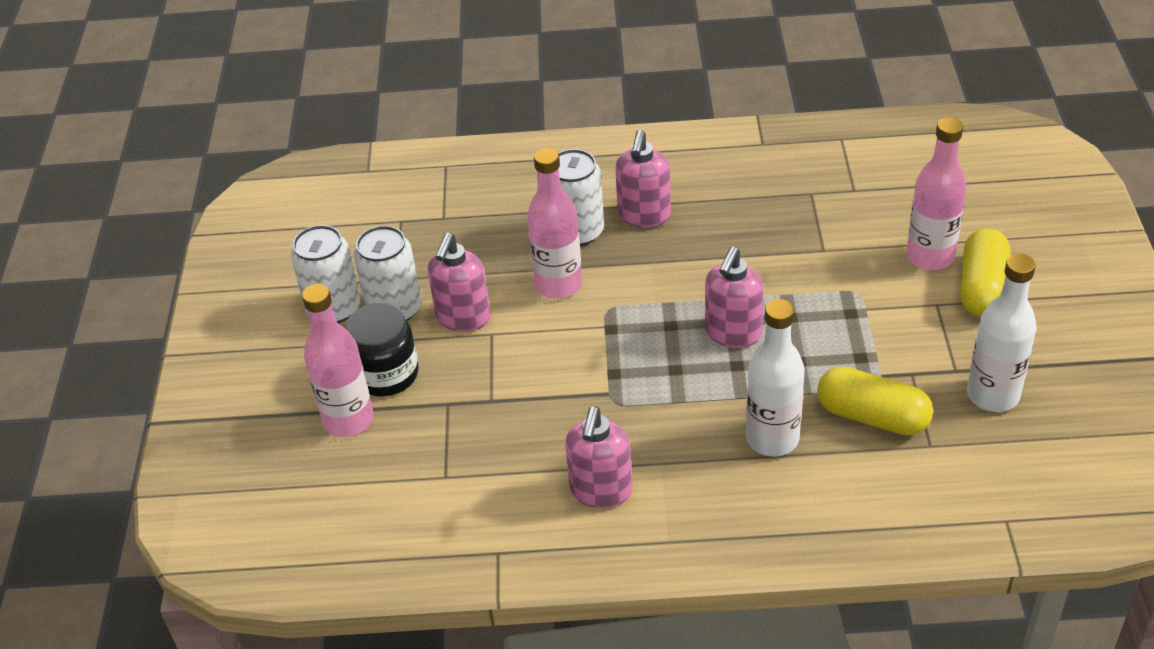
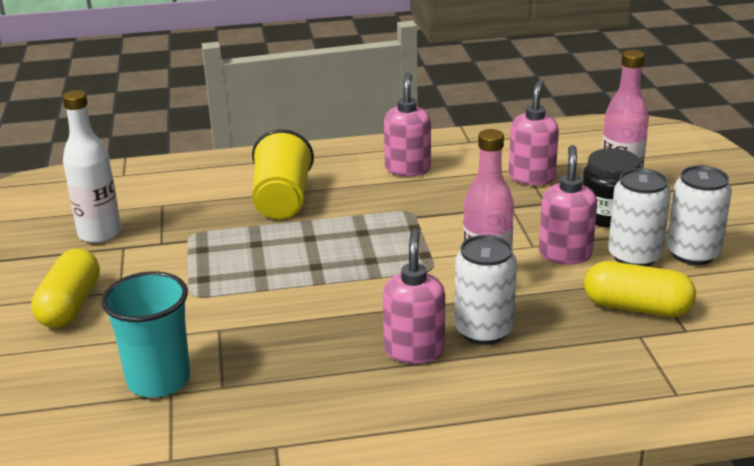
camera: 170 degrees right, 15 degrees down
pink soap dispenser [705,247,764,348] -> pink soap dispenser moved to [509,80,559,185]
white bottle [746,299,805,457] -> yellow cup [252,129,314,219]
yellow capsule [817,366,933,436] -> yellow capsule moved to [584,261,696,317]
pink bottle [906,117,967,270] -> none
none -> turquoise cup [101,271,190,397]

